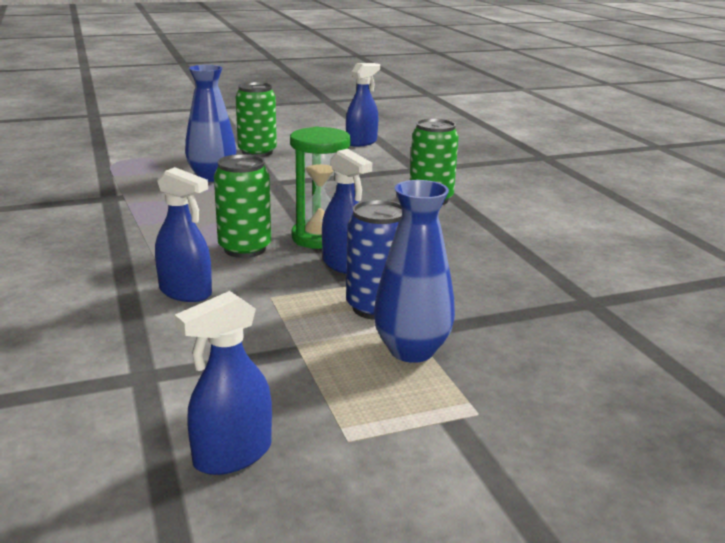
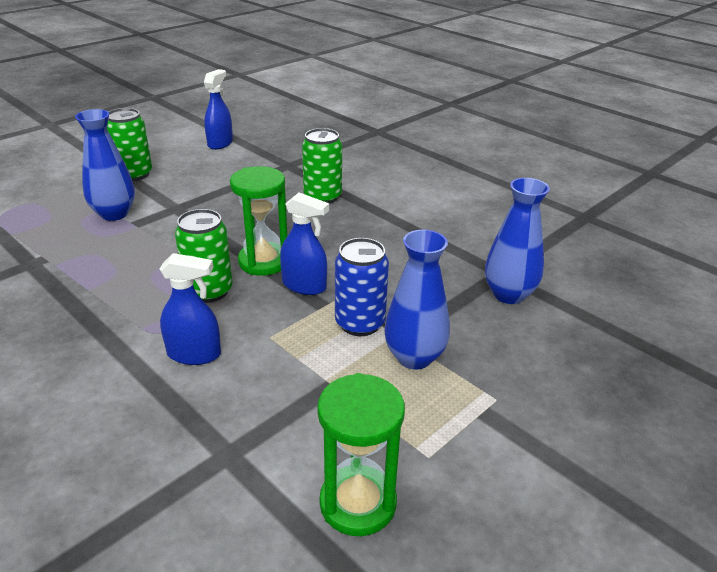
camera: 25 degrees left, 10 degrees up
blue spray bottle [175,291,272,475] -> green hourglass [317,373,405,536]
none -> blue vase [485,178,550,304]

